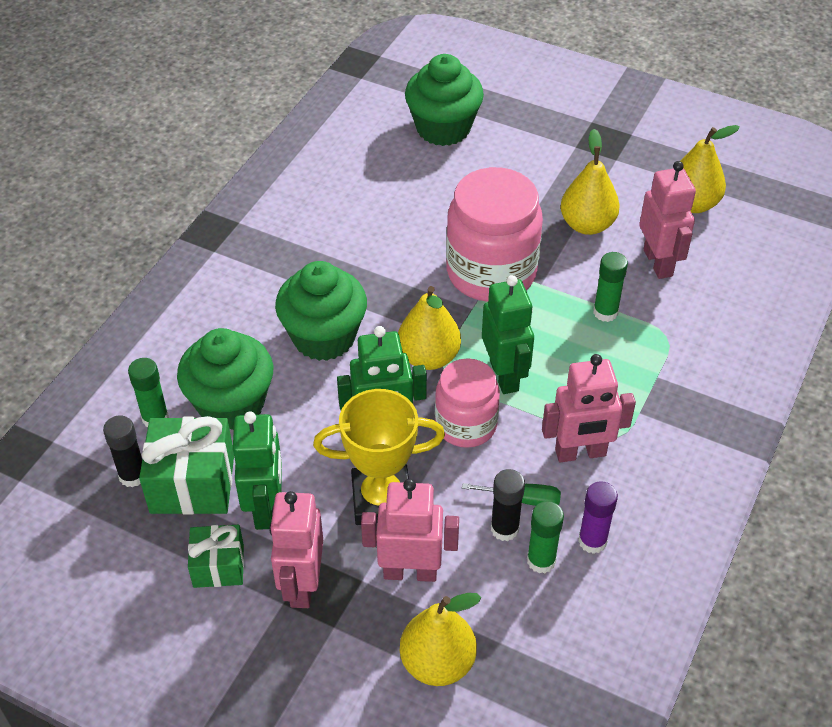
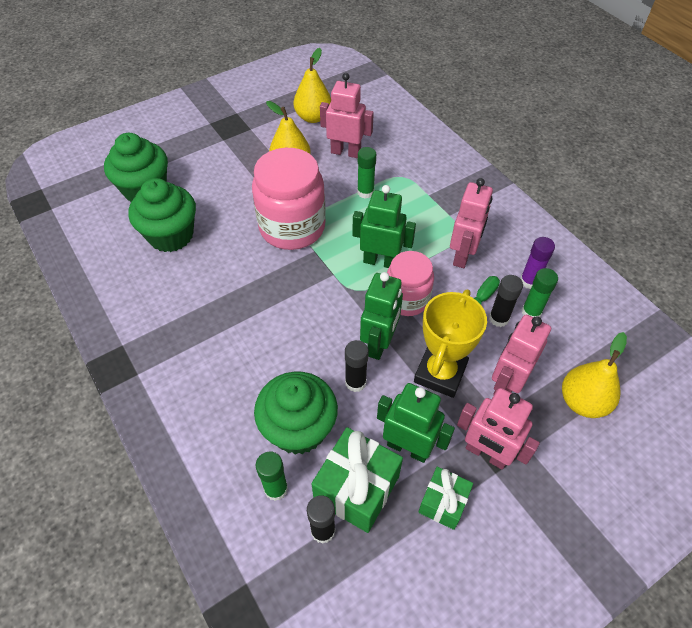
camera: 60 degrees left, 5 degrees up
green cupcake [275,261,367,361] -> green cupcake moved to [128,178,196,252]
yellow pear [398,286,461,370] -> none
none -> black glue stick [345,340,369,392]

